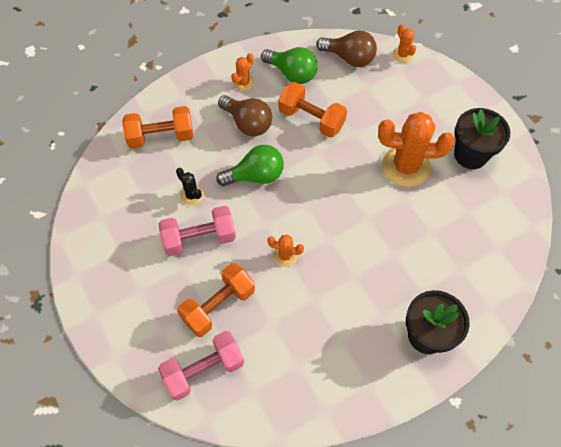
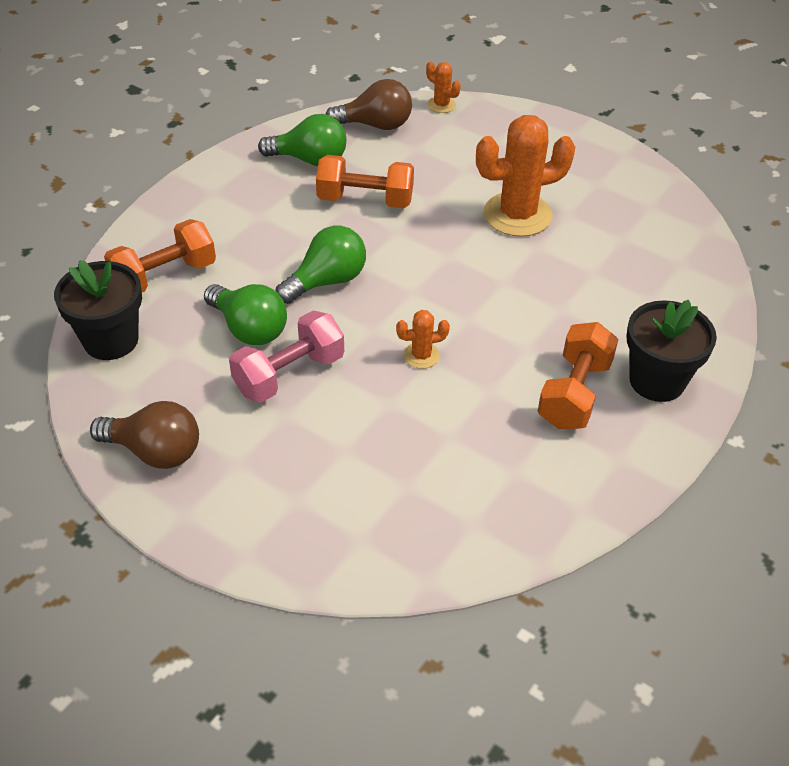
camera: 25 degrees left, 15 degrees down
pink dumbbell [158,331,244,401] -> none
black cactus [176,168,204,205] -> green light bulb [204,284,287,345]
orange dumbbell [177,263,255,337] -> orange dumbbell moved to [538,322,619,429]
brown light bulb [218,95,272,136] -> brown light bulb moved to [90,401,199,469]
orange cactus [231,53,254,91] -> none
black flower pot [454,108,510,169] -> black flower pot moved to [54,260,142,360]

